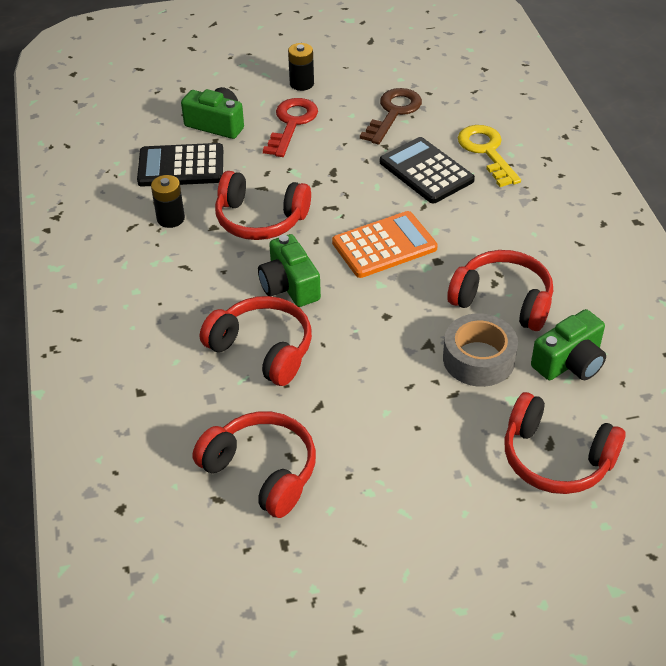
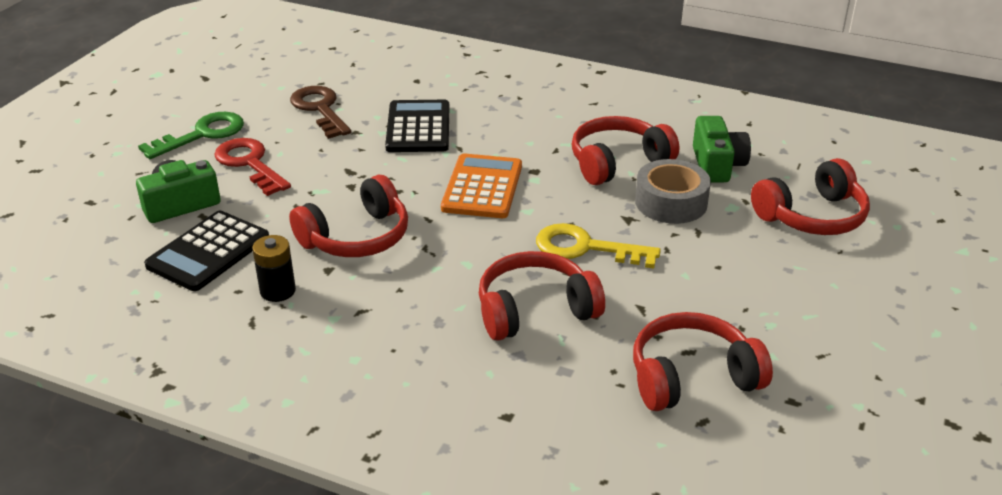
camera: 55 degrees left, 10 degrees down
green camera [258,234,321,307] -> none
black battery [288,43,314,91] -> green key [138,112,244,159]
black calculator [380,137,475,203] -> black calculator turned 90 degrees clockwise [385,100,449,152]
yellow key [458,125,521,187] -> yellow key moved to [536,223,661,268]

